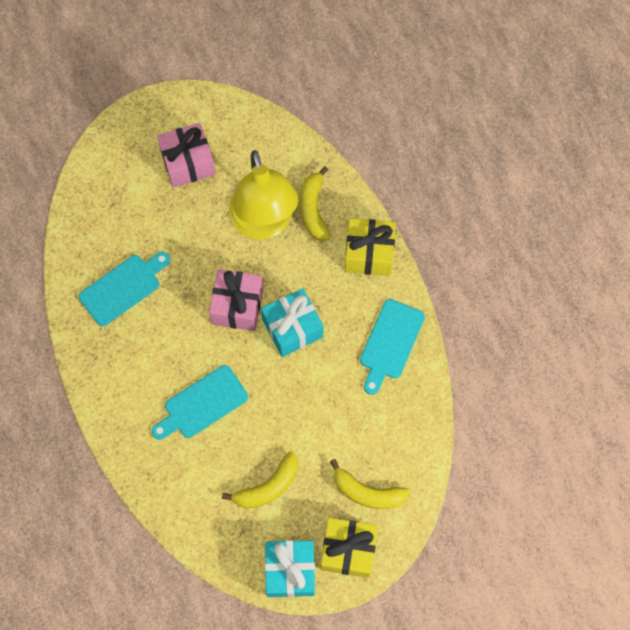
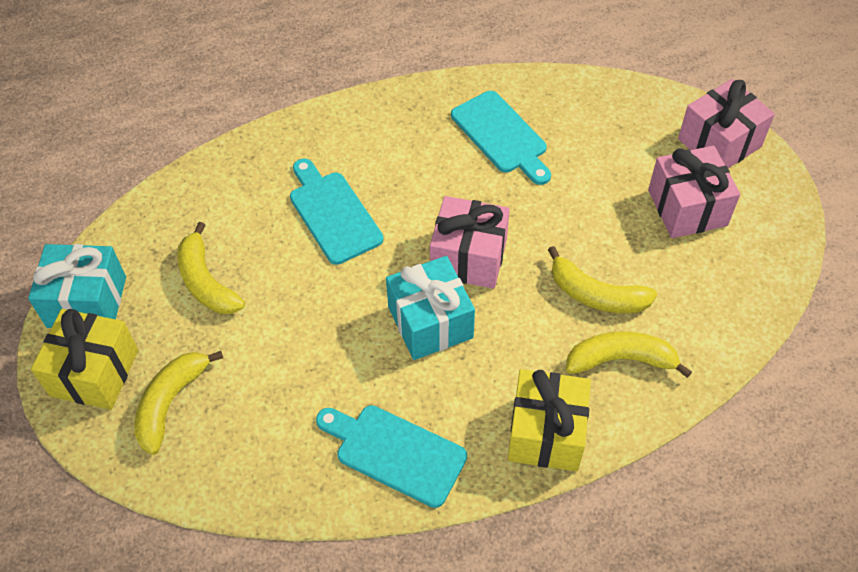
camera: 95 degrees right, 15 degrees down
yellow lamp [229,150,298,239] -> yellow banana [548,246,657,313]
none -> pink gift [678,79,775,168]

